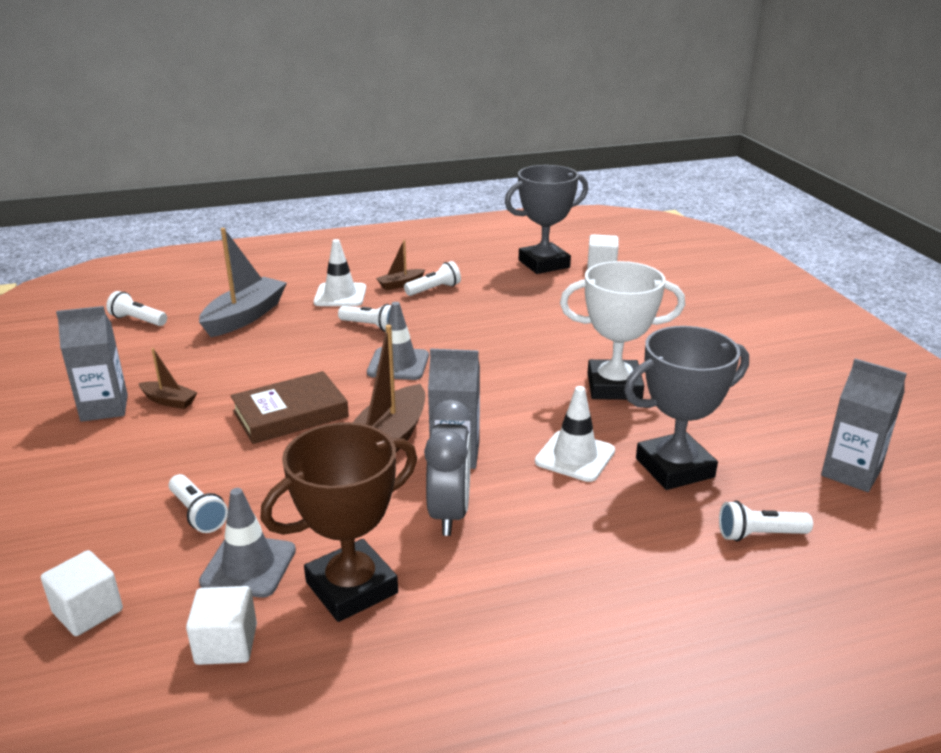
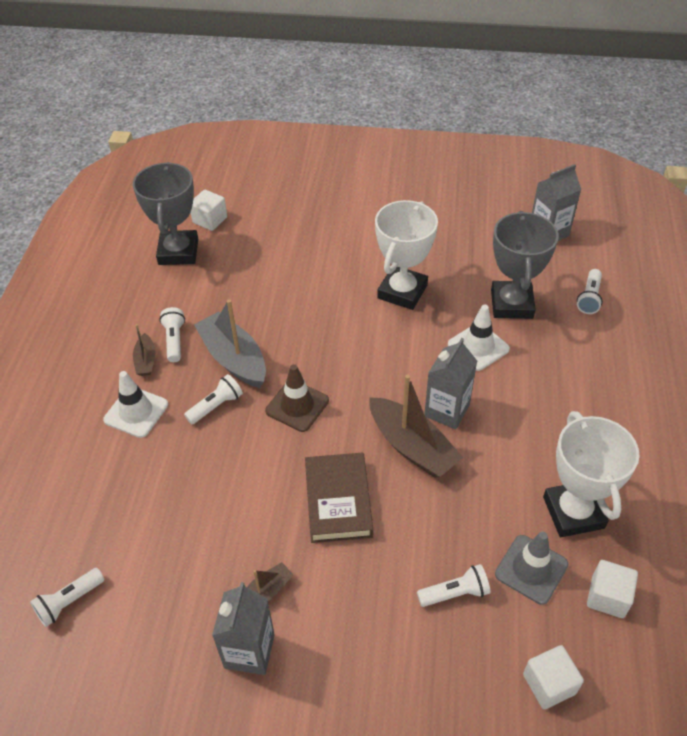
camera: 65 degrees left, 20 degrees up
grey boat [199,228,287,337] -> grey boat moved to [194,299,266,388]
brown trophy [260,422,417,622] -> white trophy [543,411,640,537]
grey traffic cone [367,302,429,380] -> brown traffic cone [265,364,329,432]
grey clock [424,399,471,536] -> none

